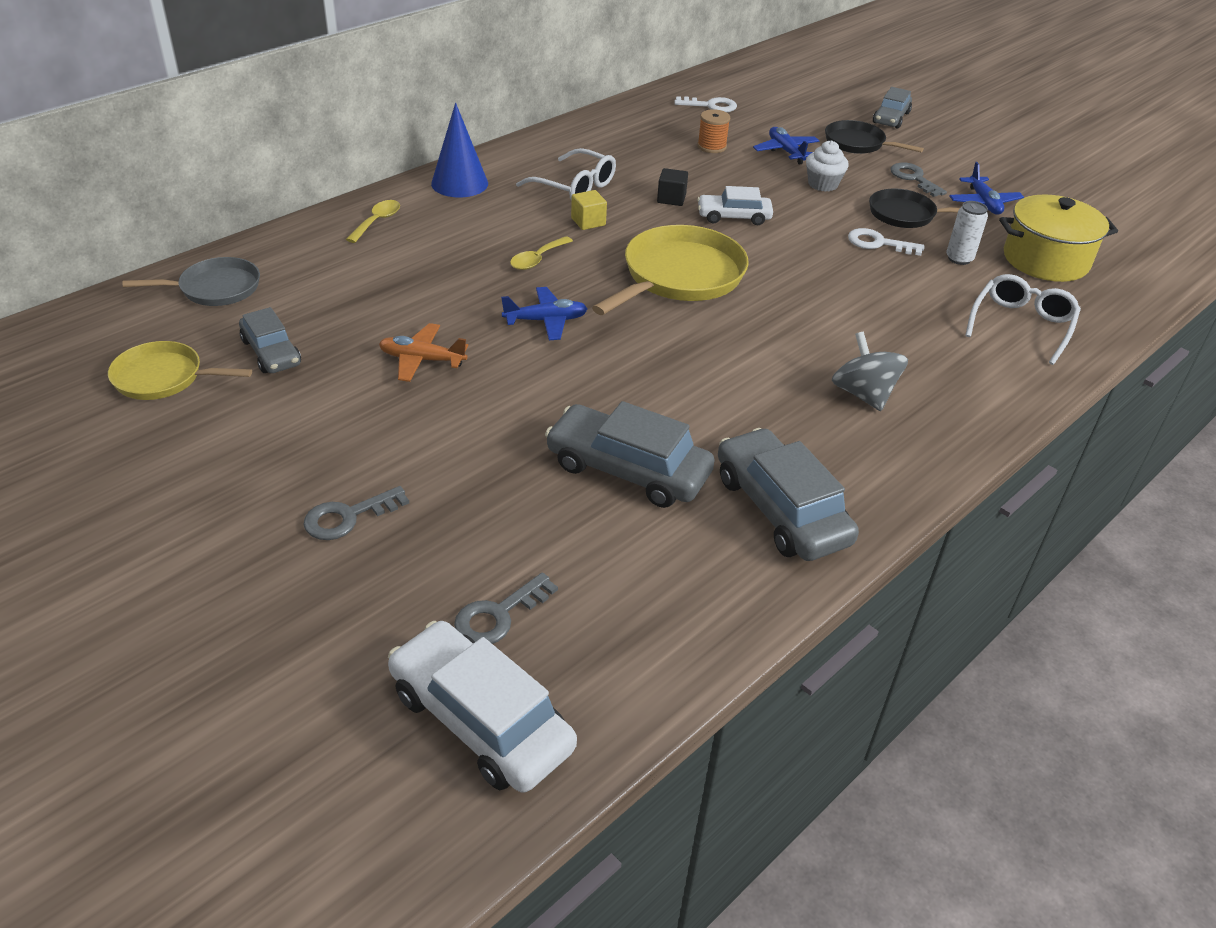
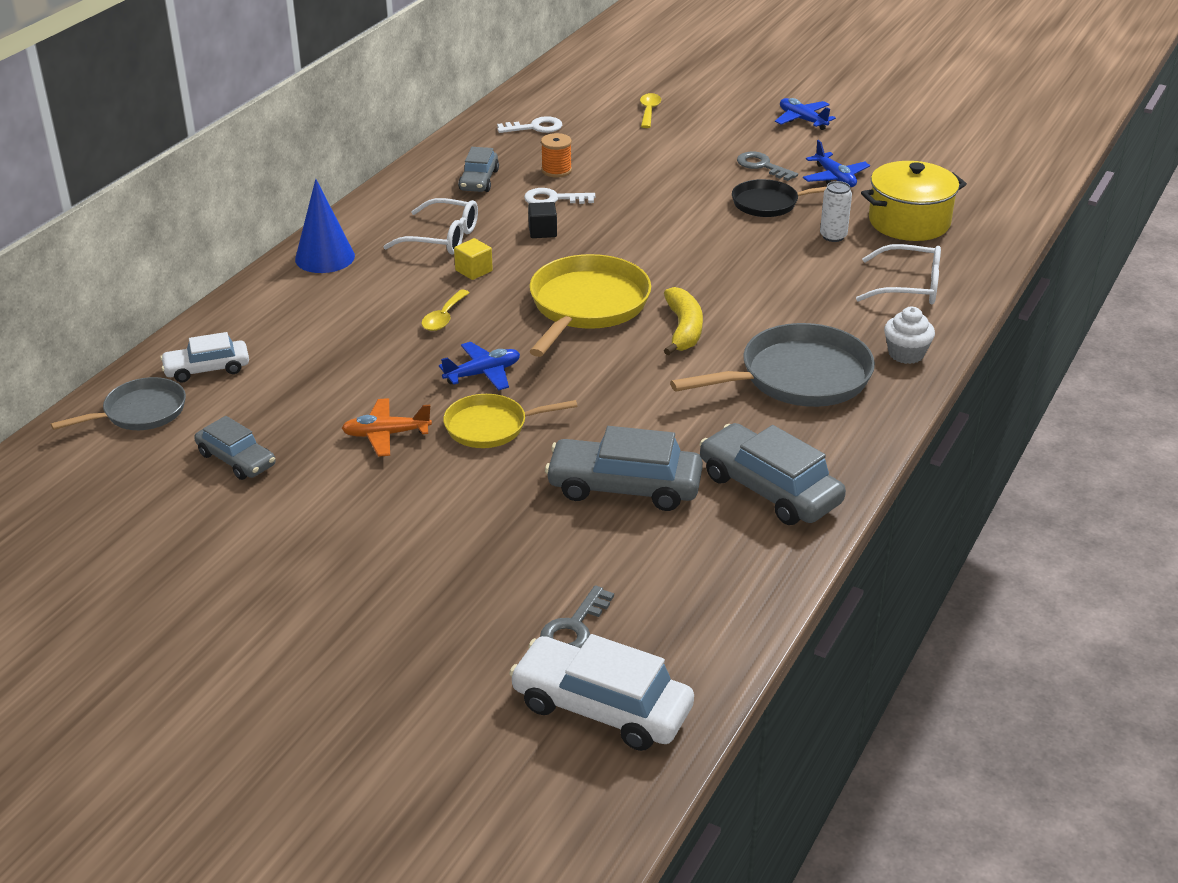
camera: 15 degrees left, 5 degrees down
yellow pan [108,341,252,400] -> yellow pan moved to [443,394,578,448]
grey key [304,486,409,540] -> none
yellow spoon [346,200,400,243] -> yellow spoon moved to [640,93,661,128]
white car [697,186,773,225] -> white car moved to [160,332,249,382]
blue plane [753,127,819,165] -> blue plane moved to [775,98,836,130]
white cupcake [806,140,849,192] -> white cupcake moved to [884,307,935,364]
black pan [825,120,924,154] -> none
grey spinning top [832,332,908,411] -> grey pan [670,323,875,407]
white key [848,228,924,256] -> white key moved to [524,188,595,204]
grey car [873,87,912,129] -> grey car moved to [458,147,499,192]
white glasses [965,274,1081,365] -> white glasses turned 90 degrees clockwise [856,244,941,304]
none -> yellow banana [664,287,703,355]

